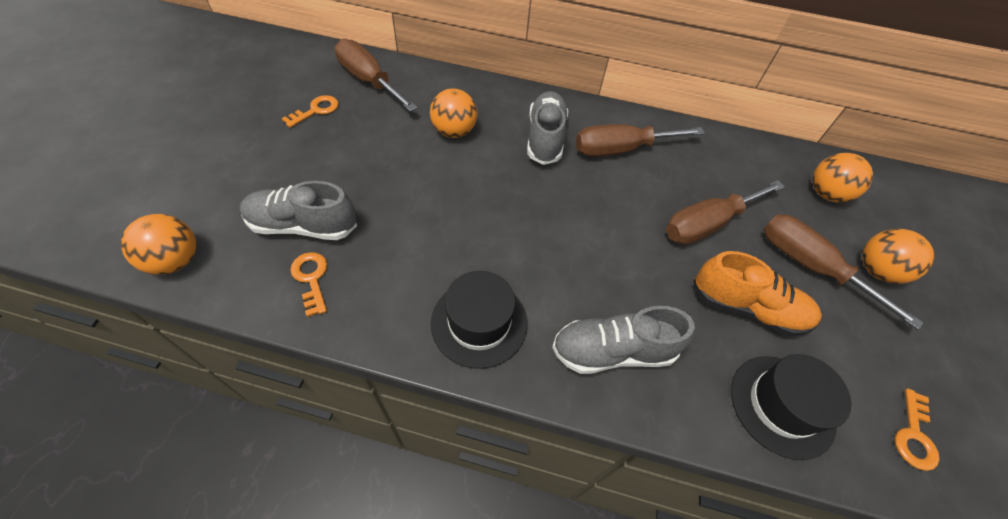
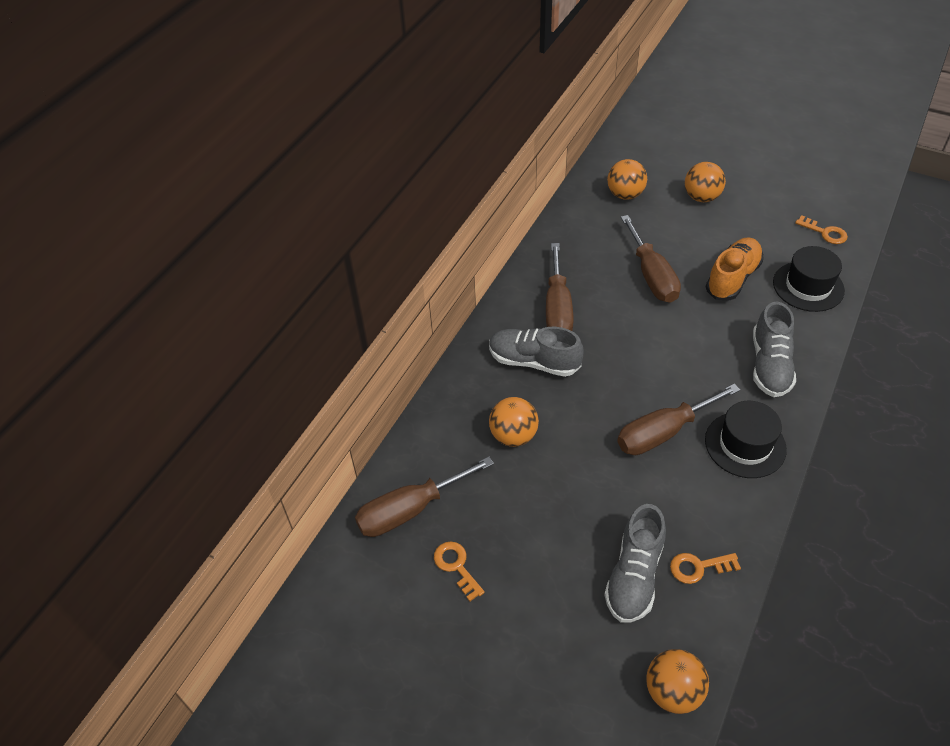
camera: 70 degrees left, 5 degrees down
brown screwdriver [764,214,923,330] -> brown screwdriver moved to [617,384,740,455]

